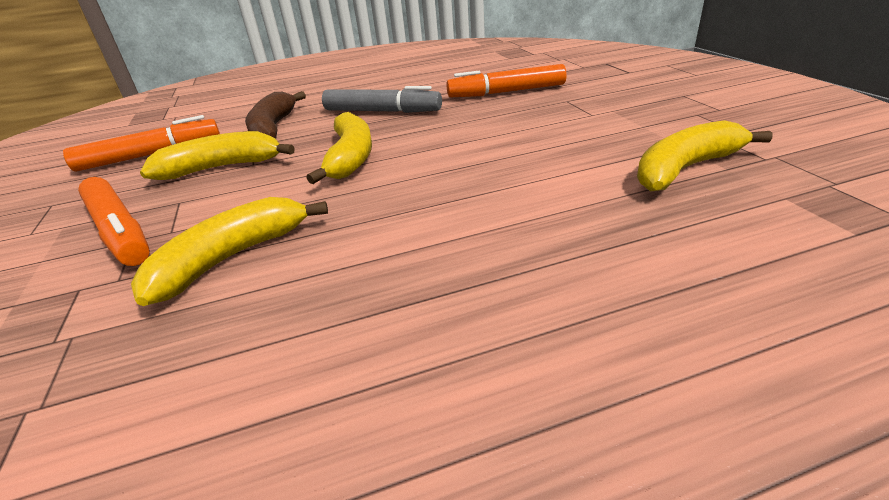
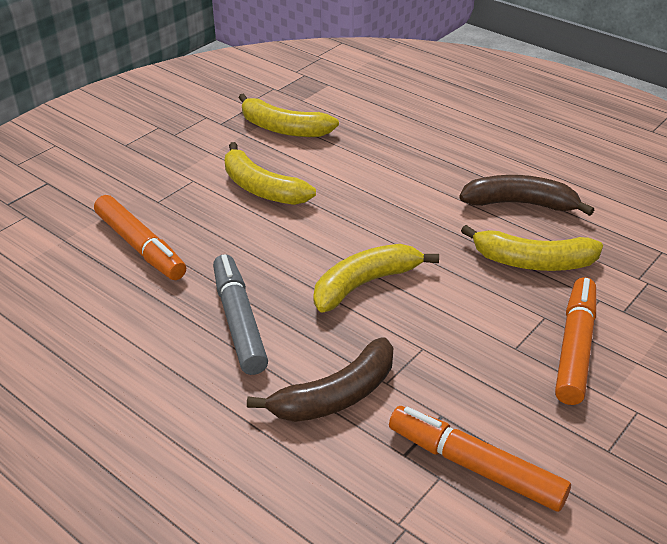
camera: 125 degrees left, 5 degrees up
yellow banana [140,131,295,180] -> yellow banana moved to [225,142,316,205]
none -> brown banana [459,175,594,216]

